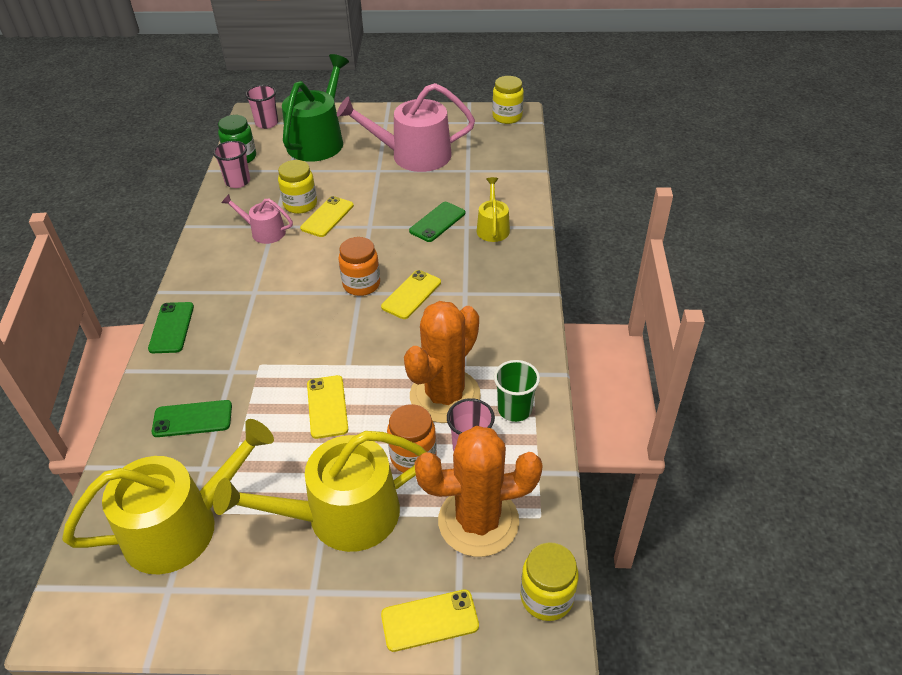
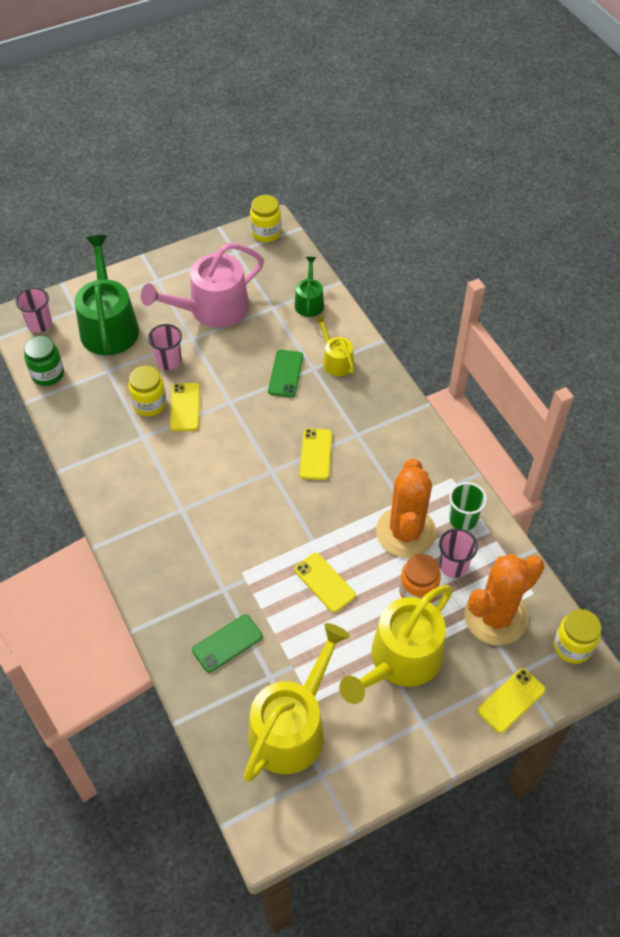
camera: 30 degrees left, 10 degrees up
green phone [148,302,194,353] -> none
pink cup [213,141,250,188] -> pink cup moved to [148,324,182,370]
pink watering can [221,194,293,244] -> none
orange jar [338,237,380,296] -> none
none -> green watering can [295,257,324,317]

